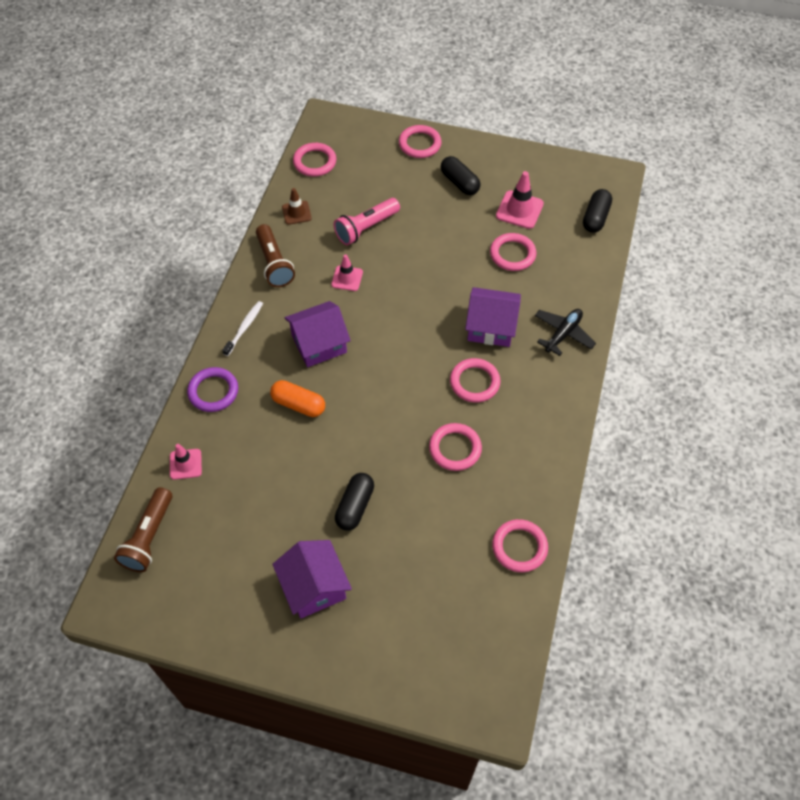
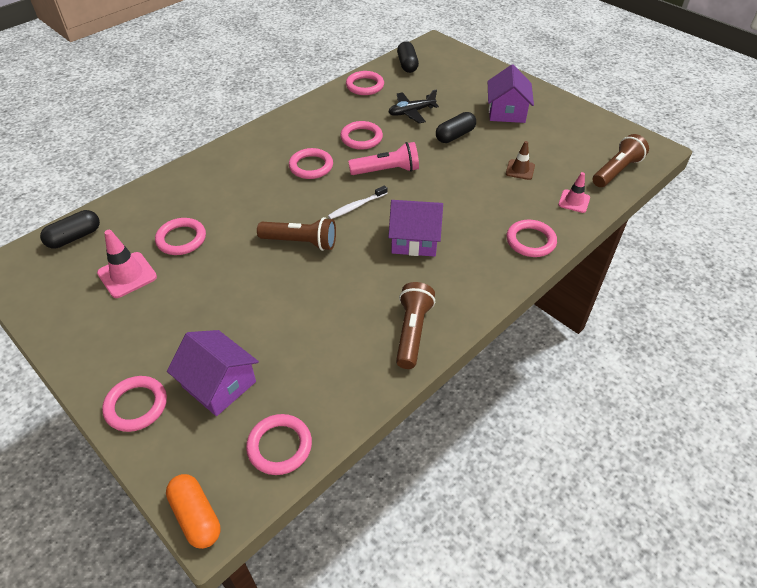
camera: 150 degrees left, 10 degrees down
purple ring [187,367,238,412] -> pink ring [506,220,557,257]
white toothbrush [222,301,263,356] -> white toothbrush moved to [328,185,387,219]
orange capsule [270,380,325,417] -> orange capsule moved to [166,474,221,549]
brown traffic cone [282,188,312,225] -> brown traffic cone moved to [506,141,535,180]
pink traffic cone [331,254,363,291] -> none
pink flashlight [334,198,400,245] -> pink flashlight moved to [348,142,419,175]
black capsule [441,156,481,195] -> black capsule moved to [397,41,419,73]
purple house [465,287,521,347] -> purple house moved to [167,330,259,416]
black plane [535,309,596,356] -> black plane moved to [388,89,439,124]
none -> brown flashlight [257,217,336,251]

